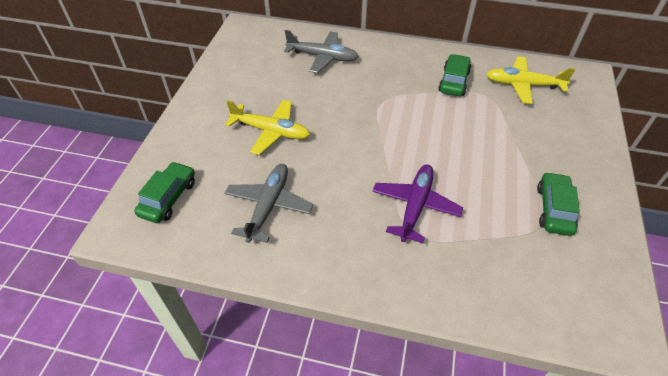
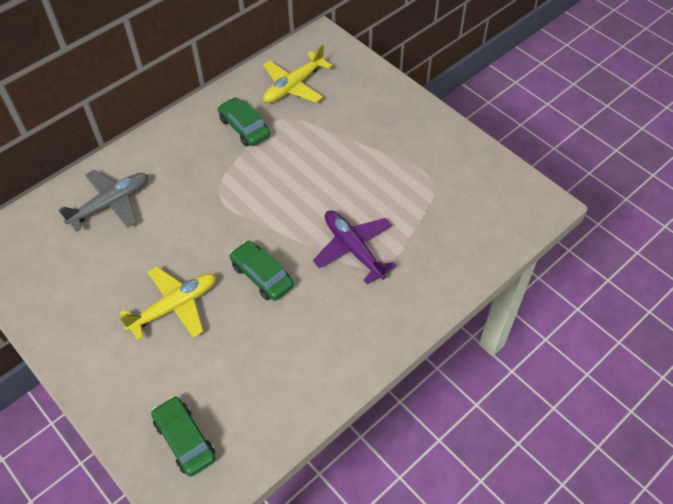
camera: 55 degrees left, 5 degrees up
grey plane [224,164,313,243] -> none
green car [537,172,580,236] -> green car moved to [230,241,294,301]

